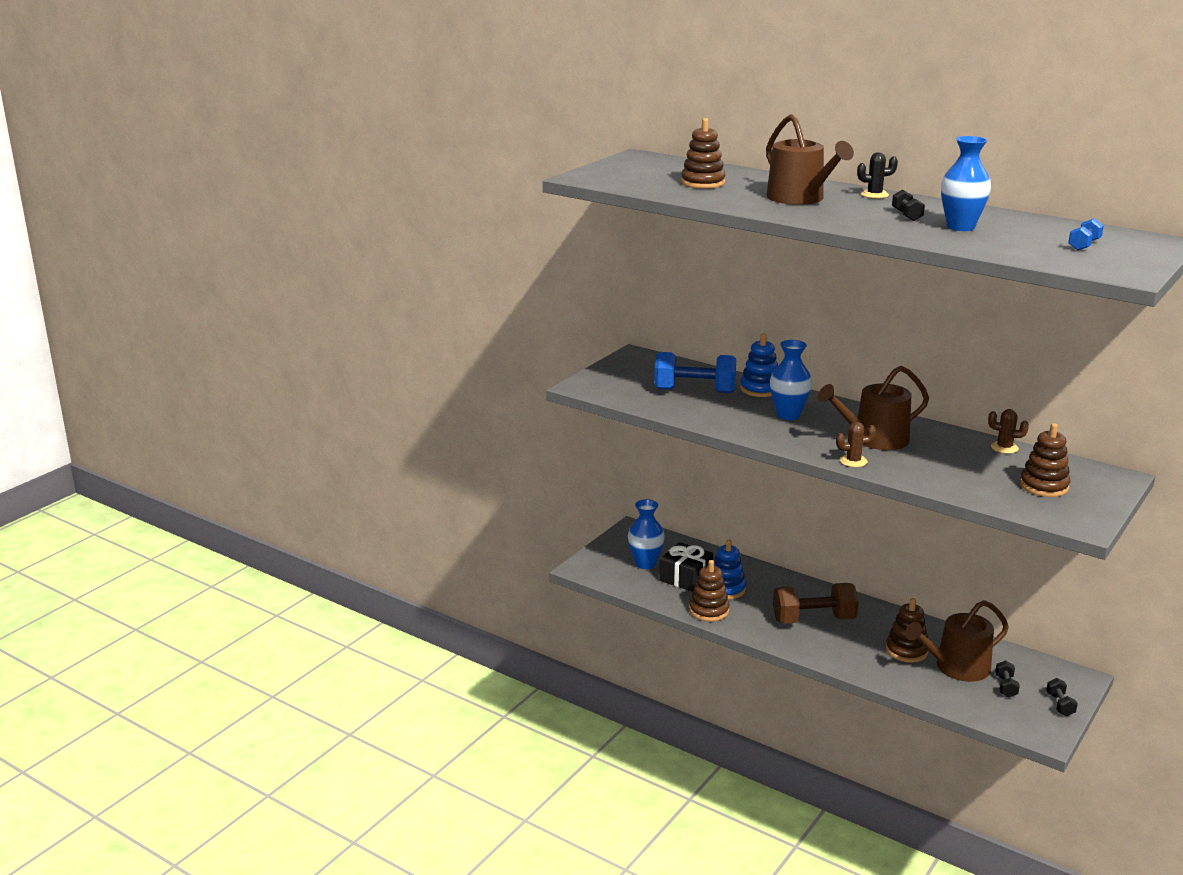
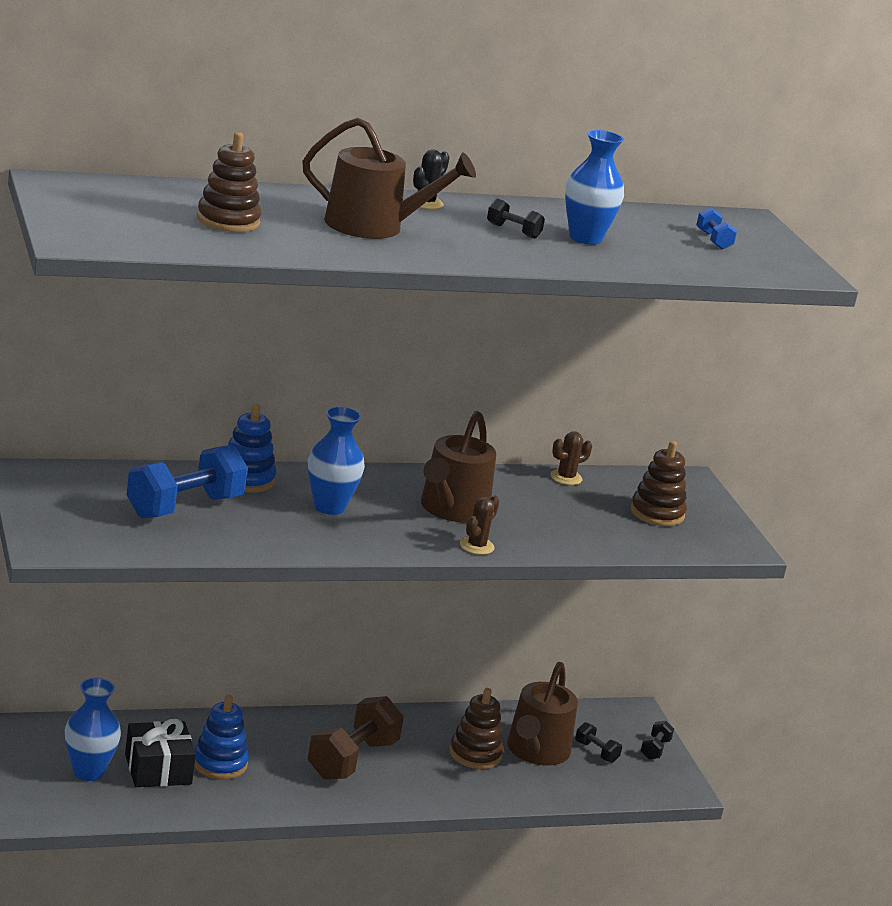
camera: 55 degrees left, 0 degrees up
brown stacking toy [689,560,729,622] -> none
black dumbbell [1046,678,1078,716] -> black dumbbell turned 75 degrees clockwise [641,721,674,759]

